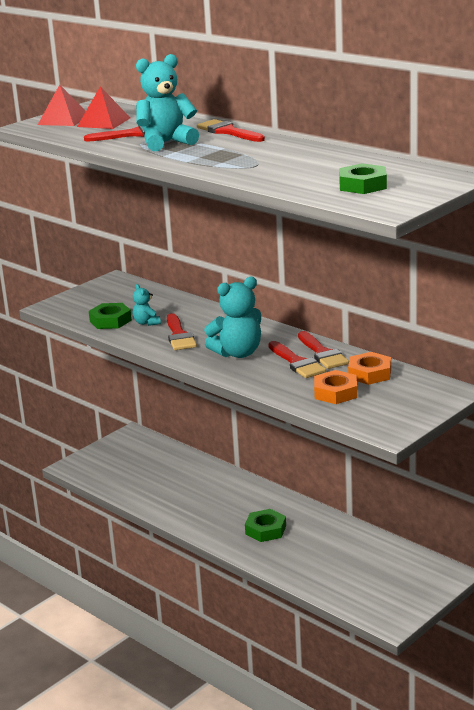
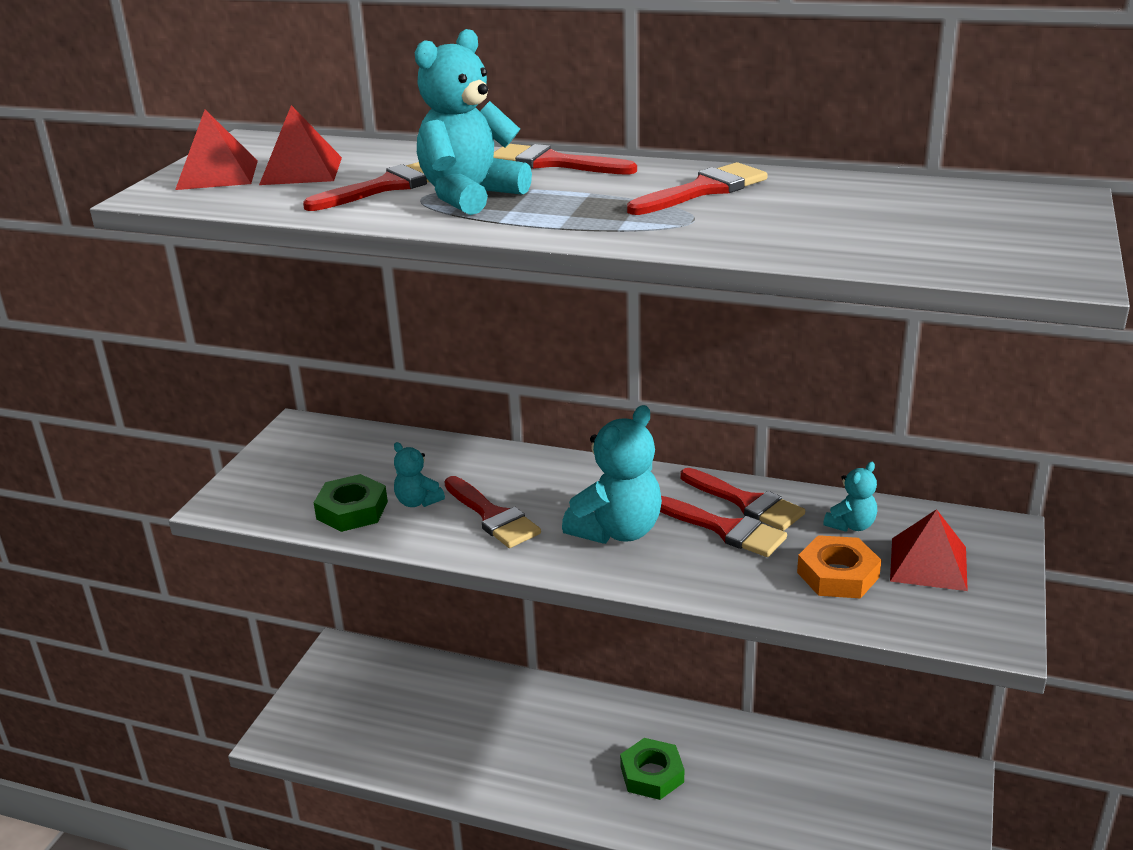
camera: 25 degrees left, 5 degrees up
green nut [339,163,387,194] -> none
orange nut [348,352,391,385] -> turquoise teddy bear [823,462,877,532]
none -> red brush [627,162,768,215]
none -> red pyramid [890,509,968,591]

